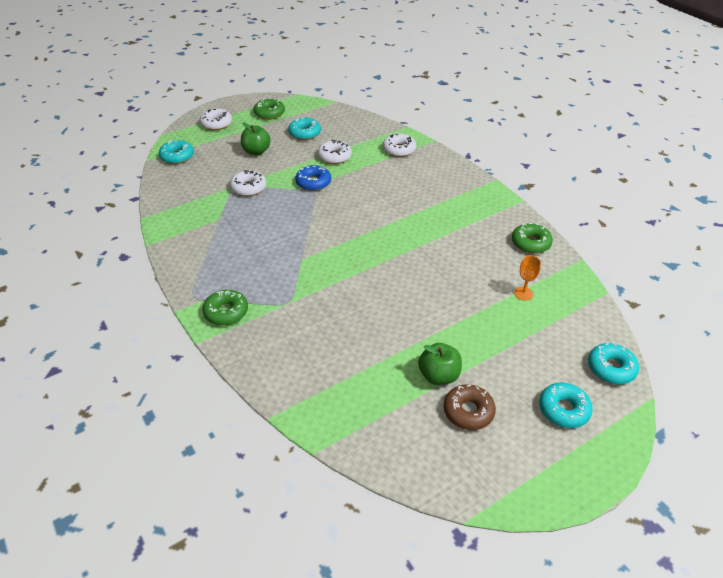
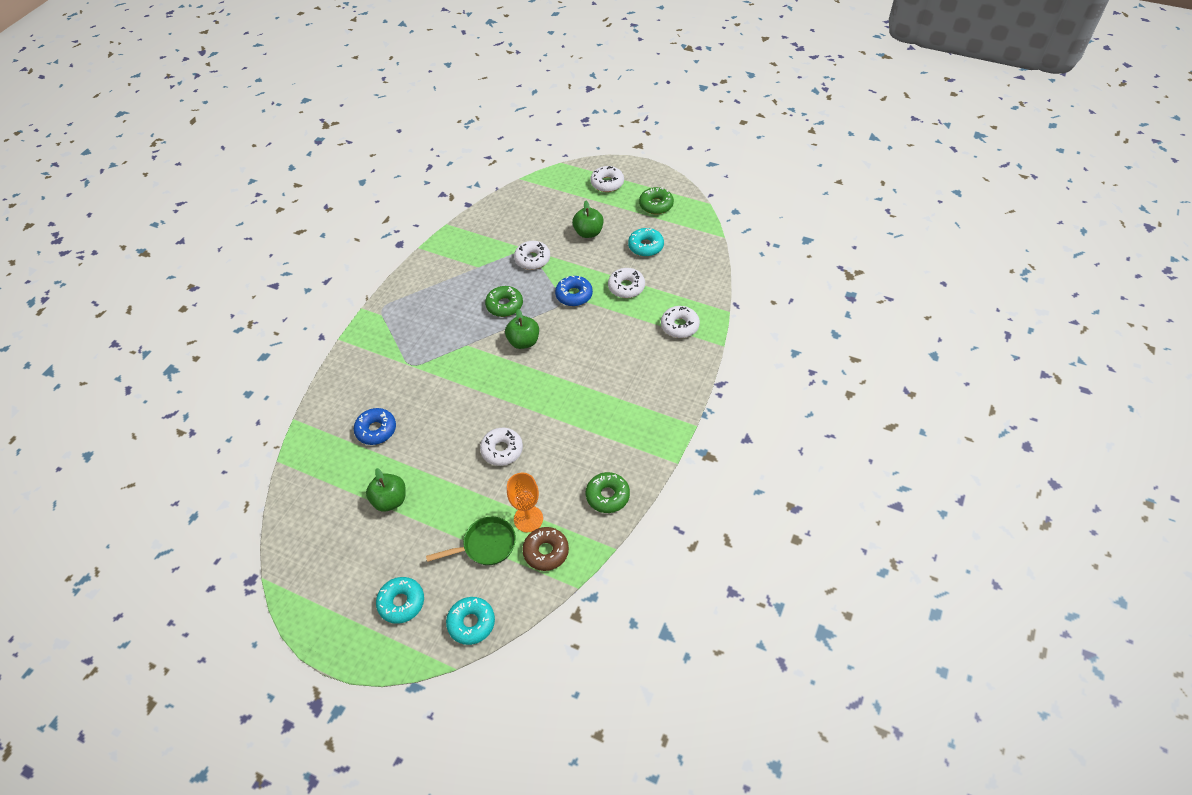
camera: 60 degrees right, 10 degrees up
turquoise donut [159,140,194,164] -> none
green donut [202,290,248,326] -> green donut moved to [485,286,523,317]
brown donut [444,384,496,430] -> brown donut moved to [522,527,569,571]
orange goblet [514,256,541,300] -> orange goblet [507,472,543,532], size x1.52
none -> blue donut [354,408,396,445]
none -> green pan [426,517,516,565]
none -> white donut [480,428,523,466]
none -> green apple [505,309,539,349]

